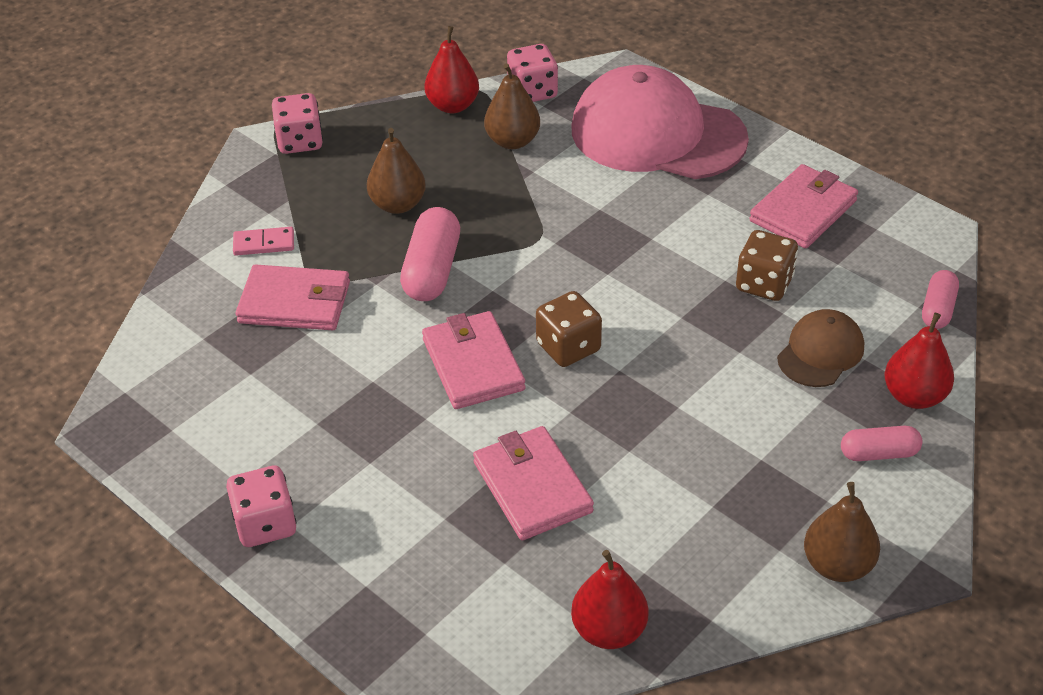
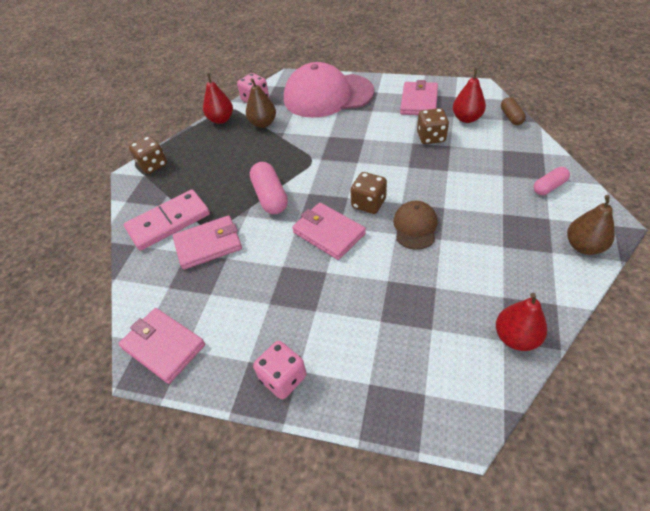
camera: 25 degrees left, 5 degrees up
pink domino [233,227,294,256] -> pink domino [124,189,210,251], size x2.15
pink dice [272,93,323,154] -> brown dice [129,136,167,174]
brown pear [367,128,426,214] -> none
pink wallet [473,426,594,540] -> pink wallet moved to [118,308,205,384]
brown cap [777,309,864,387] -> brown cap moved to [393,201,438,250]
red pear [885,313,954,409] -> red pear moved to [453,69,486,123]
pink capsule [922,270,959,329] -> brown capsule [501,97,526,125]

